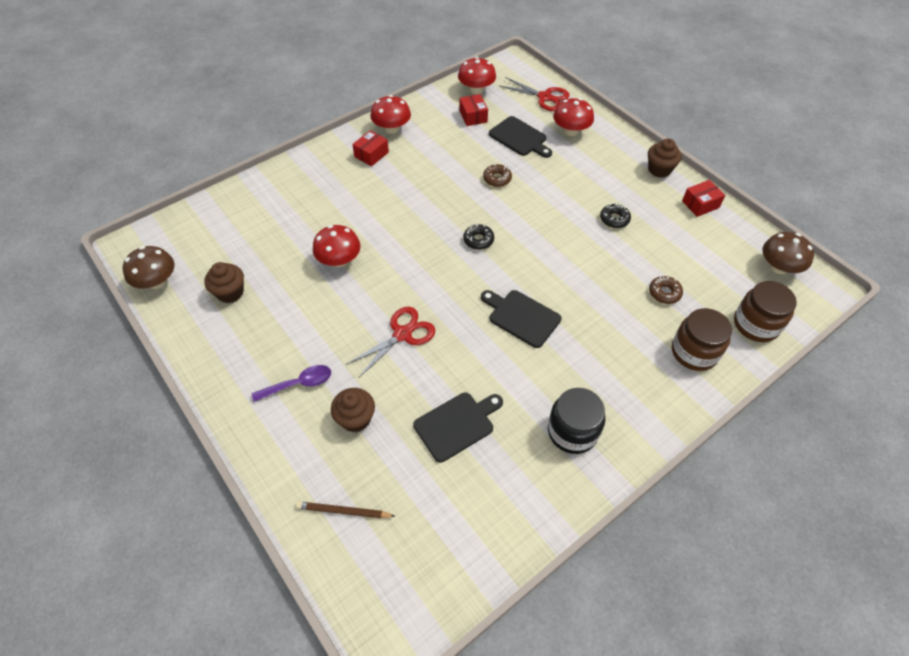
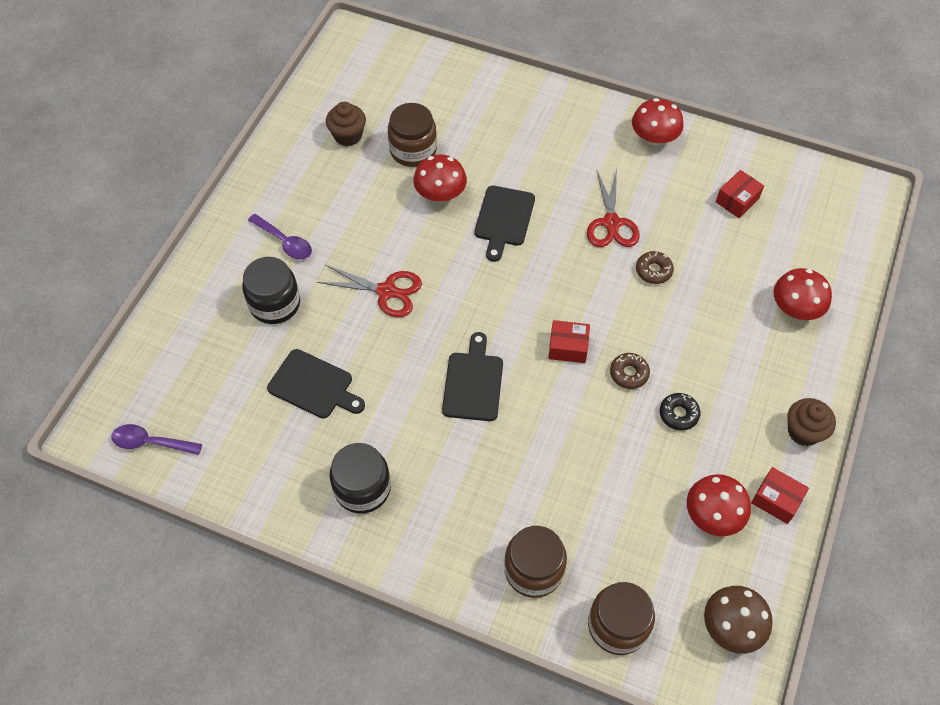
camera: 60 degrees right, 5 degrees up
brown mushroom [123,246,174,289] -> none
brown pencil [296,501,395,518] -> none
brown cupcake [331,388,375,432] -> black jar [242,257,300,324]
red box [352,130,389,167] -> red box moved to [548,320,590,363]
red mushroom [458,57,496,94] -> red mushroom moved to [687,474,751,537]
black donut [463,224,494,250] -> none
black cutting board [489,116,552,158] -> black cutting board moved to [475,186,535,262]
red scissors [499,77,570,111] -> red scissors moved to [587,169,640,247]
brown donut [649,276,683,304] -> brown donut moved to [610,353,650,389]
none -> purple spoon [111,424,202,455]
none -> brown jar [388,103,437,167]

